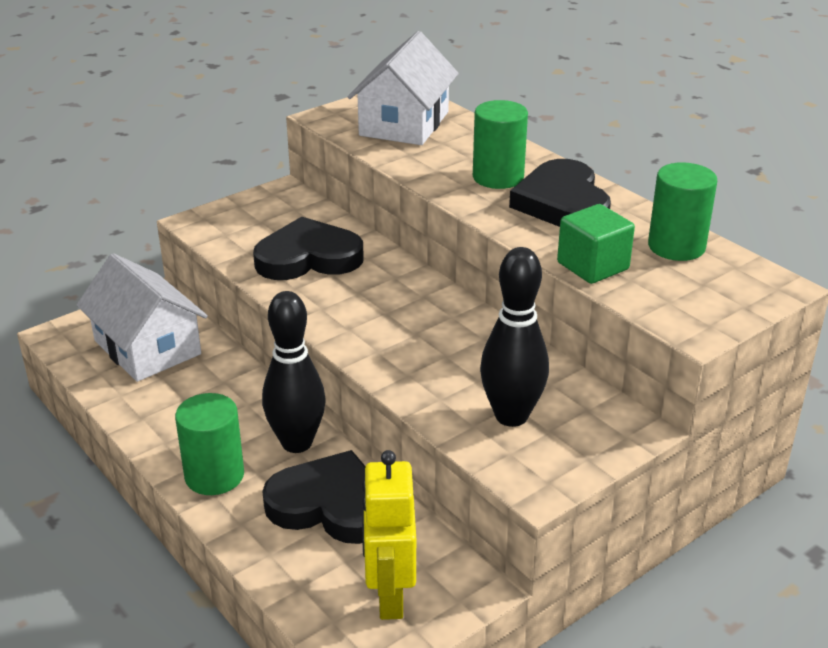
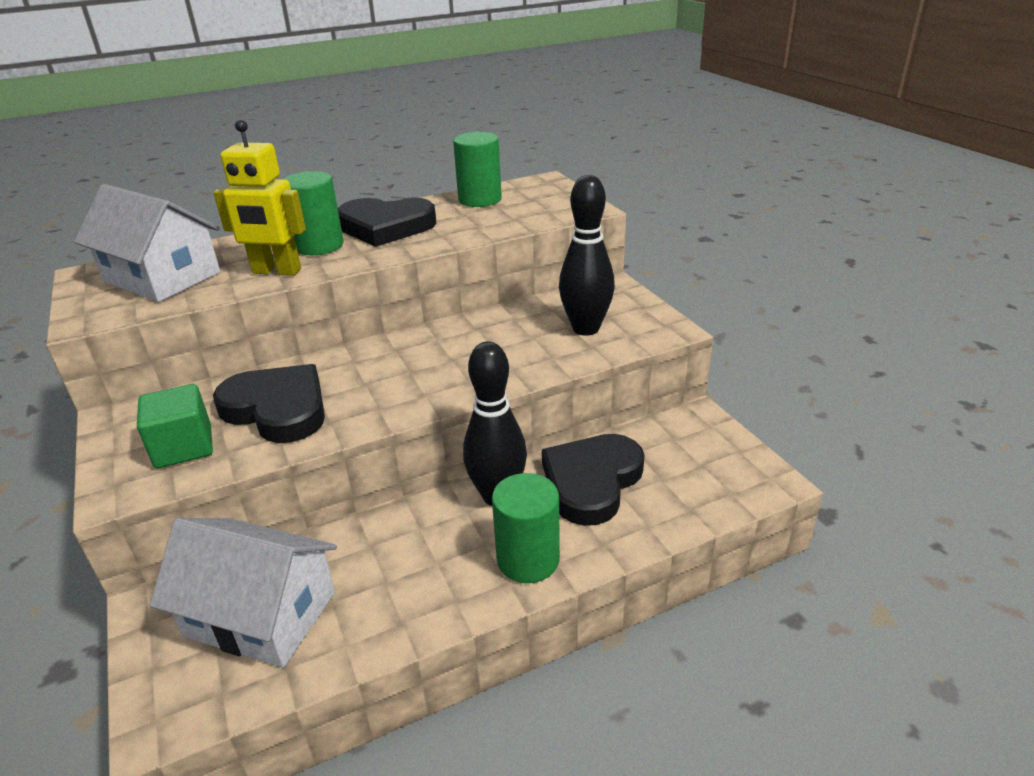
camera: 75 degrees left, 0 degrees up
white house [76,253,208,382] -> white house turned 45 degrees clockwise [150,518,337,668]
black heart [253,217,364,280] -> black heart turned 120 degrees clockwise [213,364,325,443]
yellow robot [362,450,416,620] -> yellow robot moved to [213,119,306,276]
green cube [557,204,635,284] -> green cube moved to [137,384,213,468]

